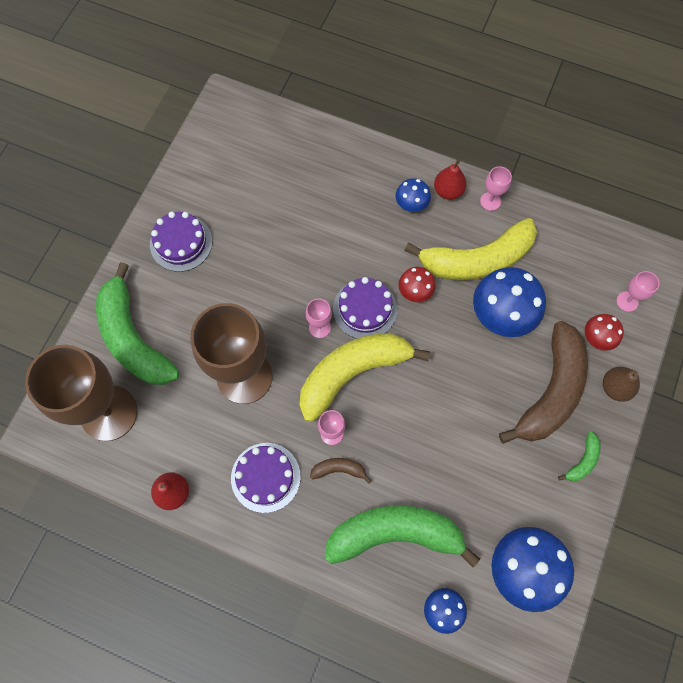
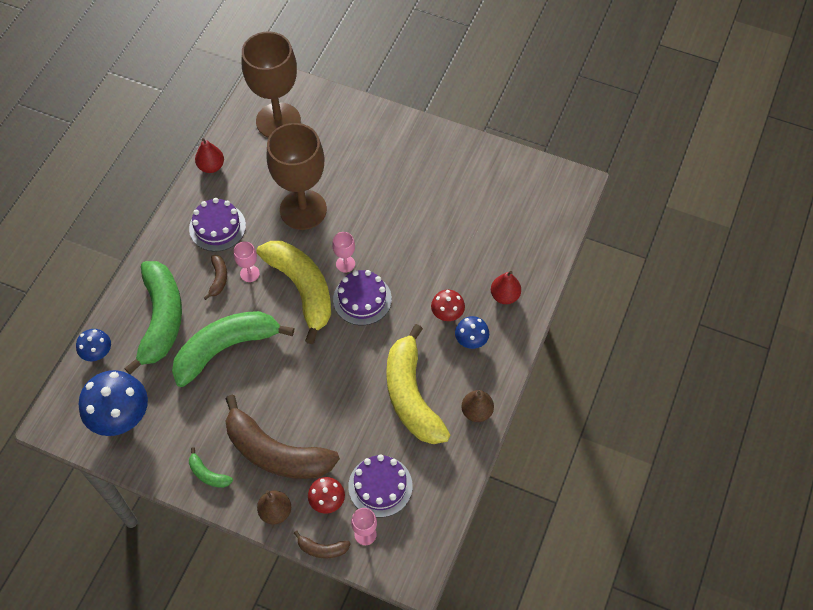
camera: 90 degrees right, 10 degrees down
green banana [96,262,179,385] -> green banana moved to [172,311,294,387]
purple cake [150,212,212,272] -> purple cake moved to [348,454,412,517]
red mushroom [399,267,436,302] -> red mushroom moved to [431,290,465,321]
red pear [434,159,466,200] -> red pear moved to [491,271,521,304]
blue mushroom [473,267,546,337] -> none
pink goblet [480,166,512,211] -> brown pear [462,390,494,422]
none -> brown banana [294,531,351,559]

